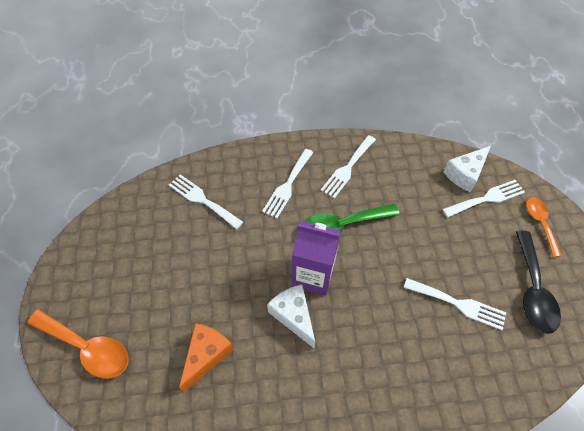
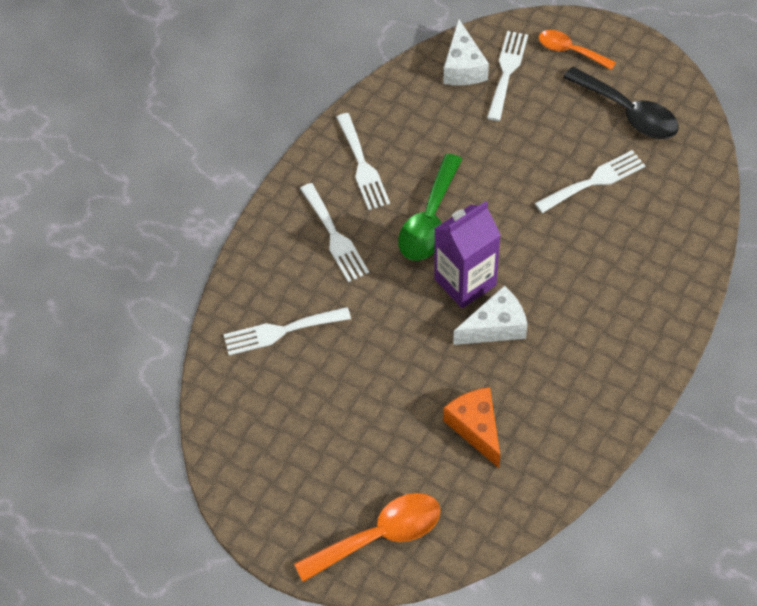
camera: 50 degrees left, 0 degrees up
white cheese [267,284,315,348] -> white cheese turned 150 degrees clockwise [453,286,528,345]

